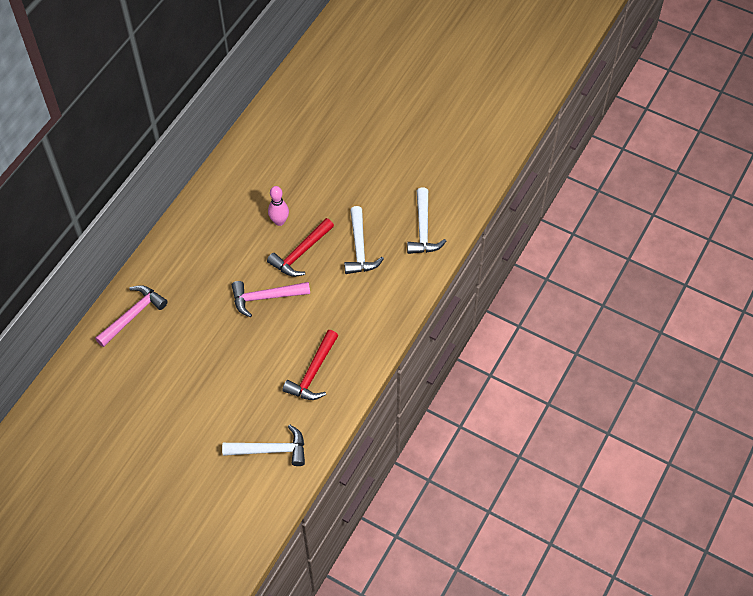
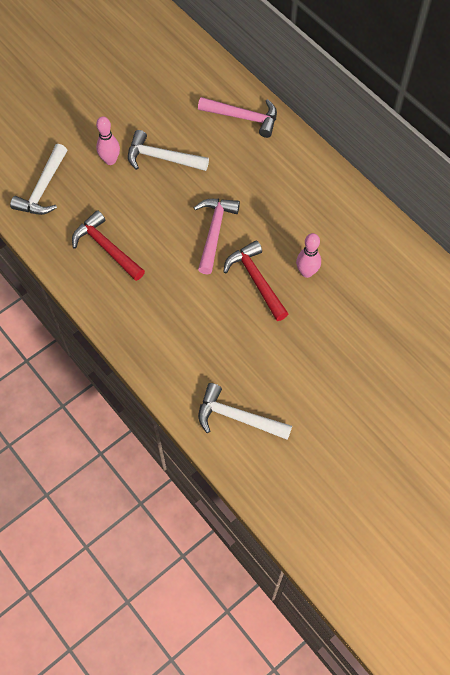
camera: 110 degrees right, 5 degrees up
pink hammer [95,285,168,347] -> pink hammer turned 45 degrees counterclockwise [198,97,277,138]
white hammer [344,206,384,274] -> white hammer moved to [128,130,209,171]
none -> pink bowling pin [96,116,120,165]

